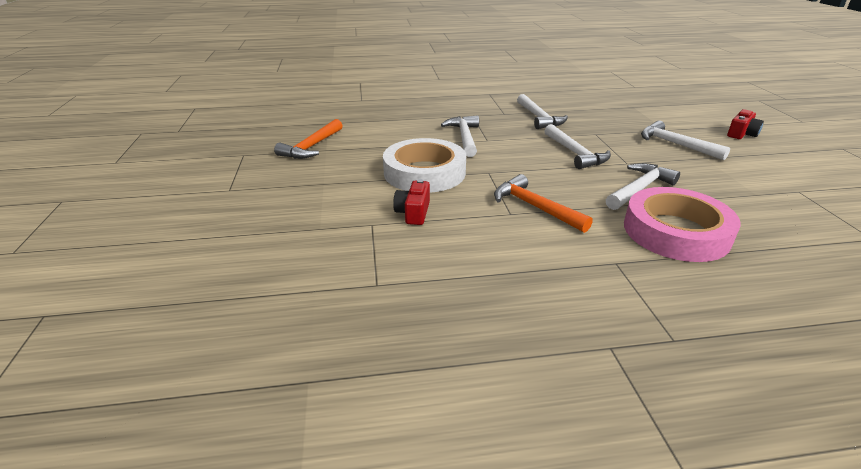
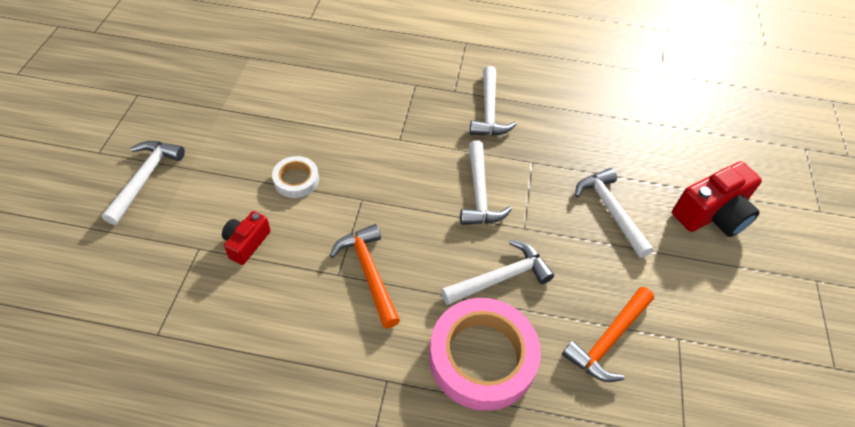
camera: 15 degrees right, 20 degrees up
orange hammer [274,119,343,159] -> orange hammer moved to [562,287,654,382]
white tape [383,138,466,193] -> white tape [272,156,319,198], size x0.50
white hammer [441,115,479,157] -> white hammer moved to [102,141,185,225]
red camera [727,109,764,139] -> red camera [672,162,762,237], size x1.75

